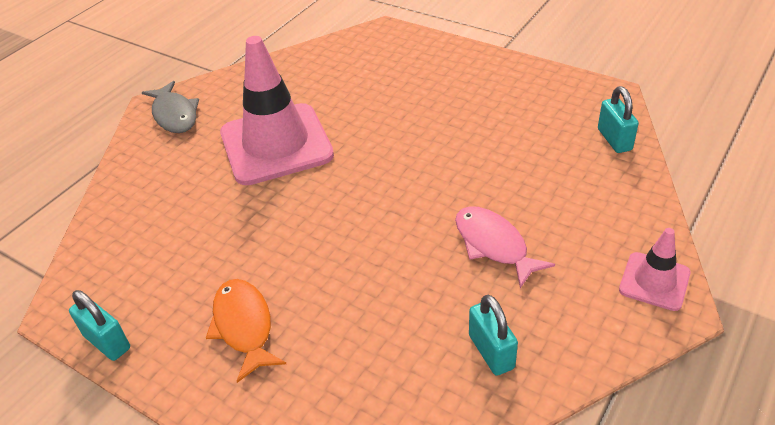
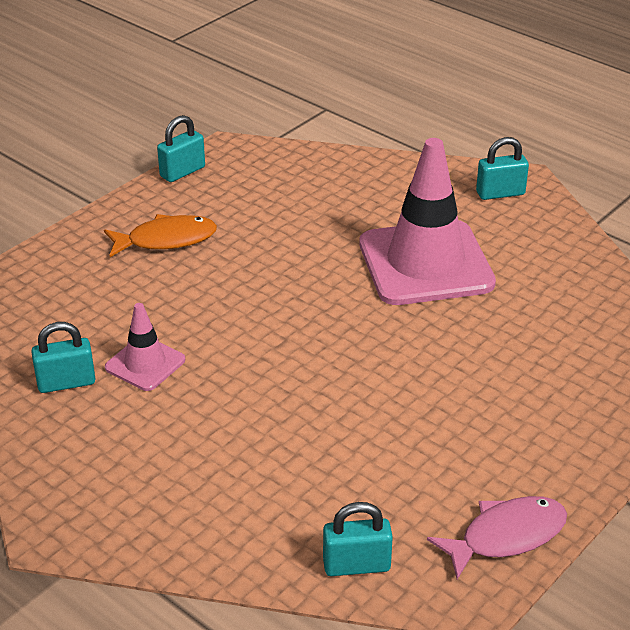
camera: 95 degrees right, 5 degrees down
grey fish [142,81,199,133] -> turquoise padlock [476,137,529,200]
pink fish [455,206,555,288] -> pink fish moved to [427,496,567,580]
pink traffic cone [619,228,690,311] -> pink traffic cone moved to [105,303,185,391]

